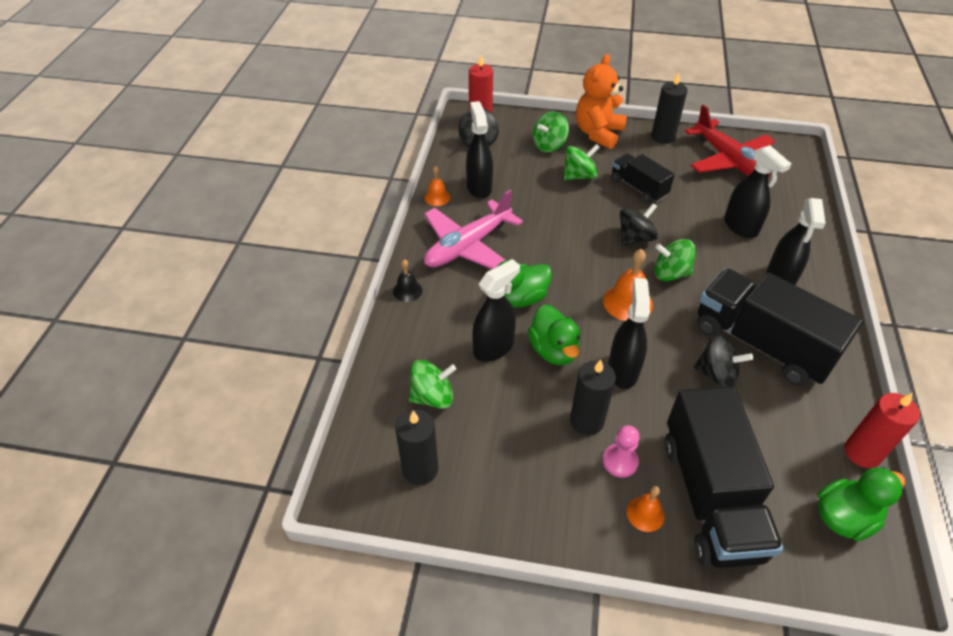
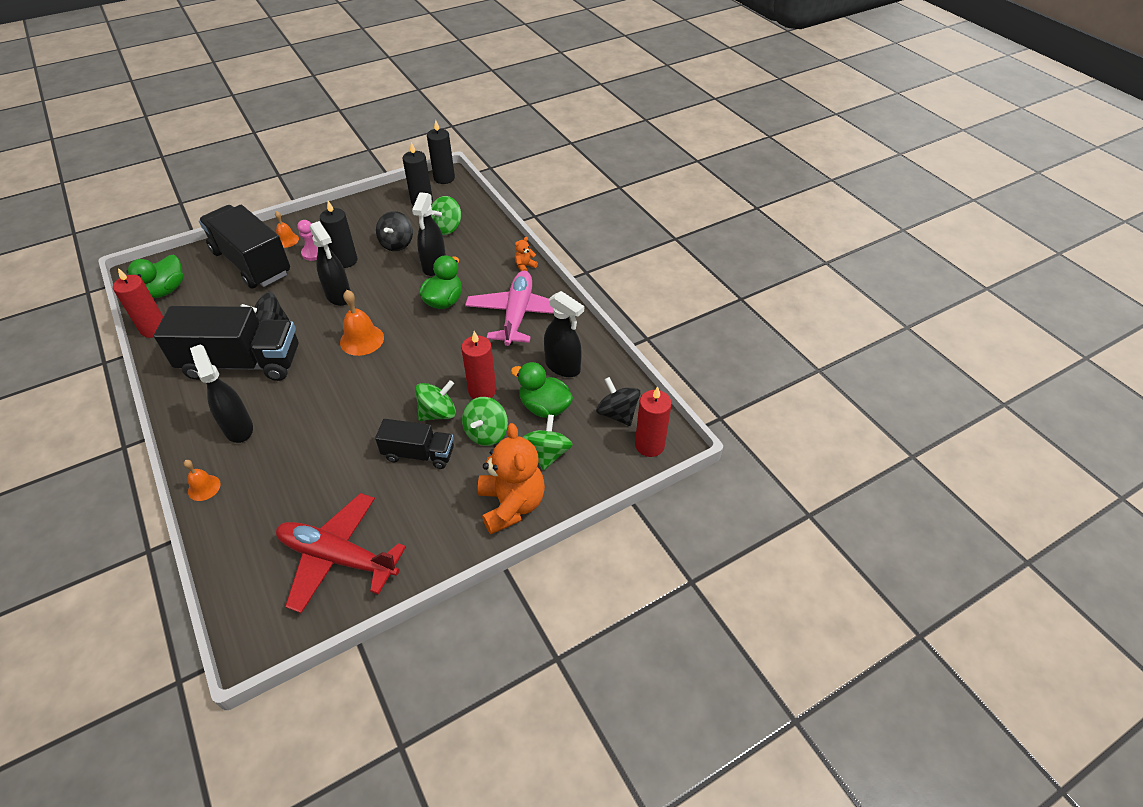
camera: 140 degrees right, 0 degrees up
black bell [393,259,423,302] -> orange teddy bear [515,237,538,271]
orange bell [425,166,450,206] -> orange bell moved to [184,460,221,501]
green duck [528,304,580,365] -> green duck moved to [511,362,573,418]
black spinning top [620,203,658,246] -> black spinning top moved to [376,211,413,251]
black candle [651,72,687,144] -> black candle moved to [427,120,455,184]
green spinning top [654,239,696,281] -> green spinning top moved to [415,380,456,421]
black spray bottle [724,145,791,238] -> none
none -> red candle [461,331,496,399]

